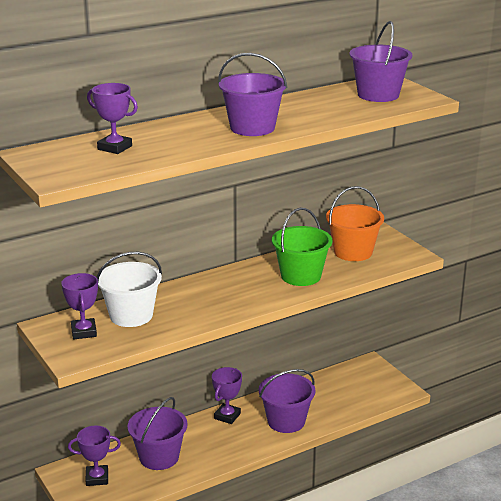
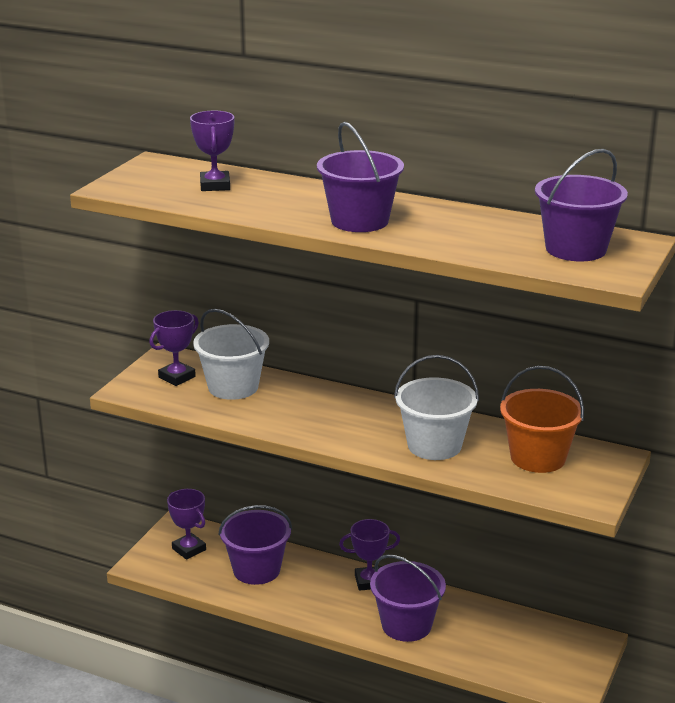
camera: 55 degrees right, 0 degrees up
green bucket [272,208,332,286] -> white bucket [394,355,479,460]

